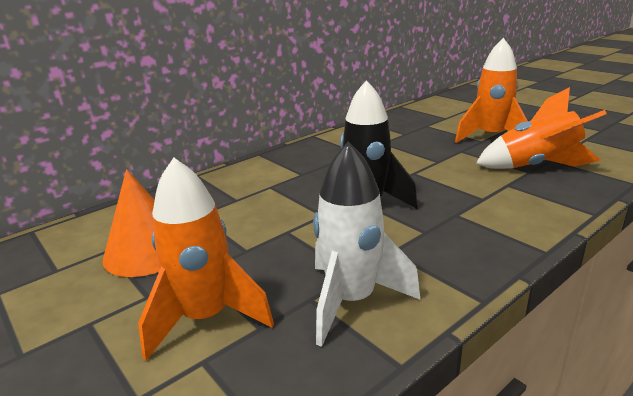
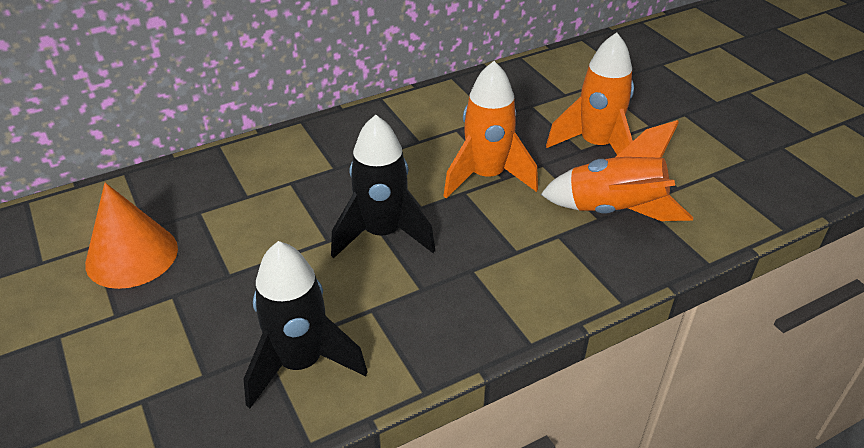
camera: 10 degrees right, 15 degrees up
orange rocket [138,157,274,361] -> orange rocket moved to [443,61,538,199]
white rocket [313,141,420,347] -> black rocket [244,241,368,409]

